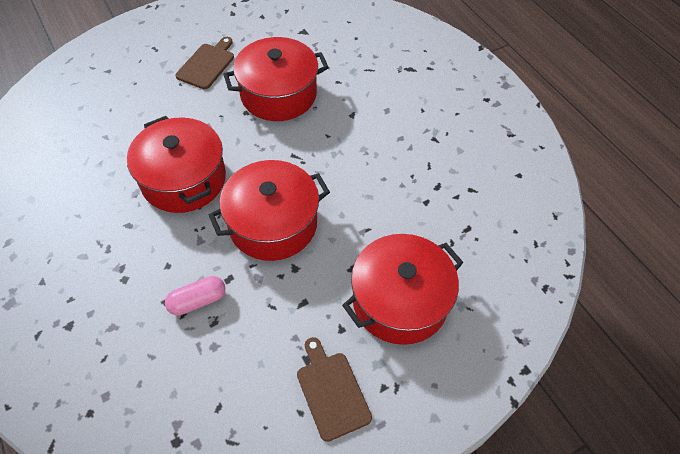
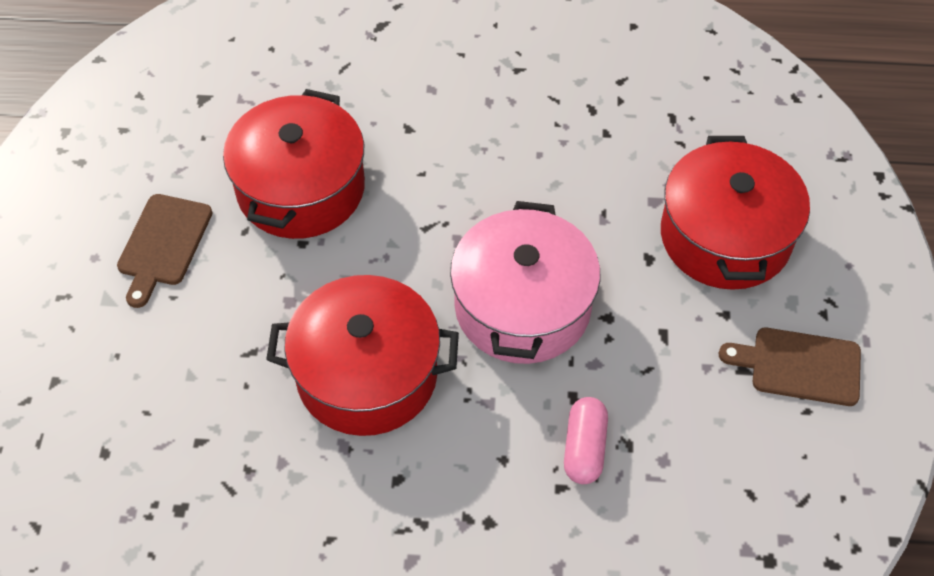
camera: 55 degrees left, 0 degrees up
brown cutting board [176,37,234,89] -> brown cutting board turned 135 degrees counterclockwise [117,194,212,308]
red pot [209,160,330,261] -> pink pot [450,201,600,364]

